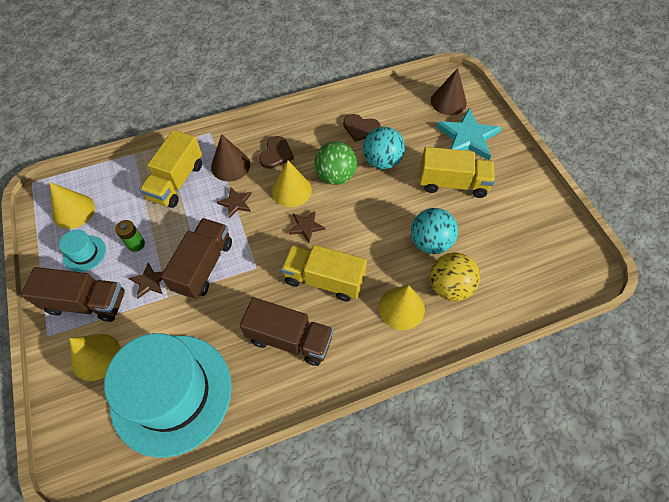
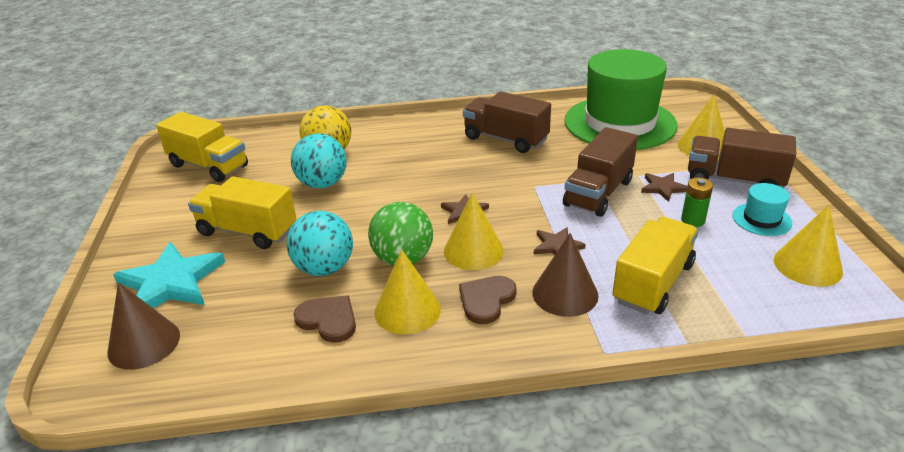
camera: 165 degrees left, 25 degrees down
turquoise hat [104,333,232,458] -> green hat [564,49,678,150]
yellow truck [281,245,367,301] -> yellow truck moved to [156,112,248,182]
yellow cone [379,285,425,330] -> yellow cone moved to [375,249,441,334]

